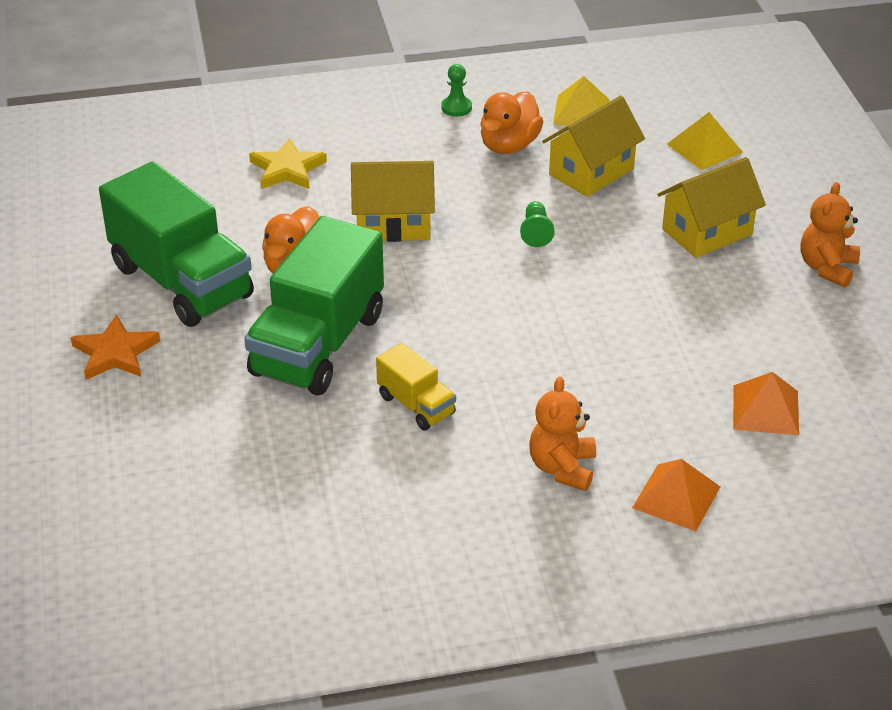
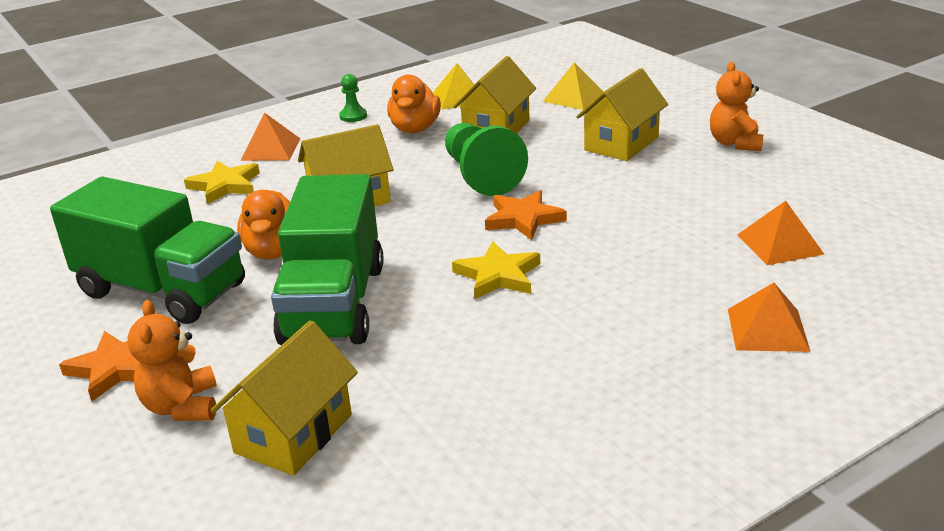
camera: 20 degrees left, 10 degrees down
yellow truck [376,343,456,430] -> none
green pawn [520,201,554,247] -> green pawn [445,123,528,196], size x2.12
orange teddy bear [529,376,596,491] -> orange teddy bear moved to [127,300,217,421]
none -> yellow house [211,320,358,476]
none -> orange pyramid [240,113,300,161]
none -> yellow star [452,242,540,299]
none -> orange star [485,190,567,240]

